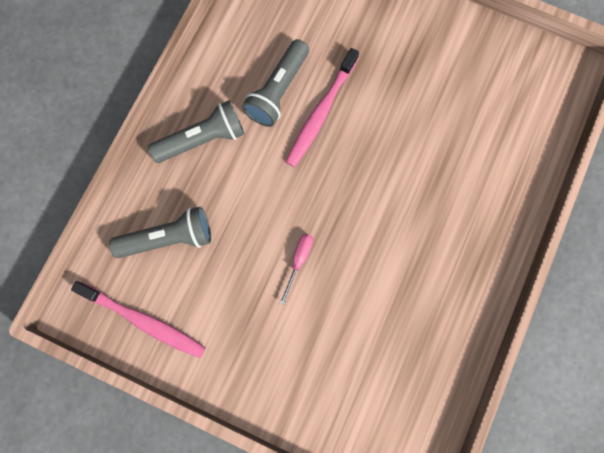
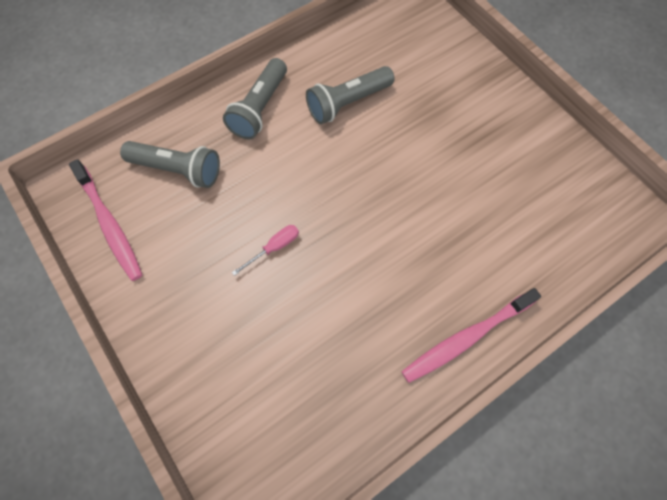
camera: 30 degrees right, 10 degrees down
grey flashlight [148,100,244,163] -> grey flashlight turned 105 degrees clockwise [223,58,287,140]
pink toothbrush [286,48,359,167] -> pink toothbrush moved to [401,288,541,383]

